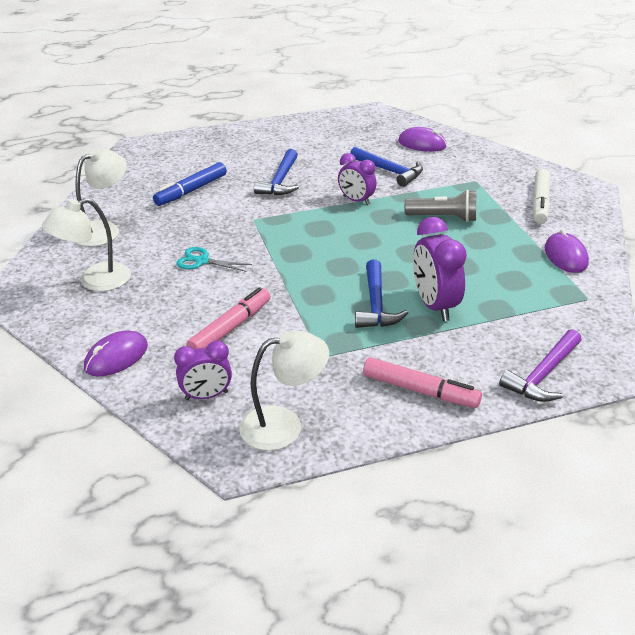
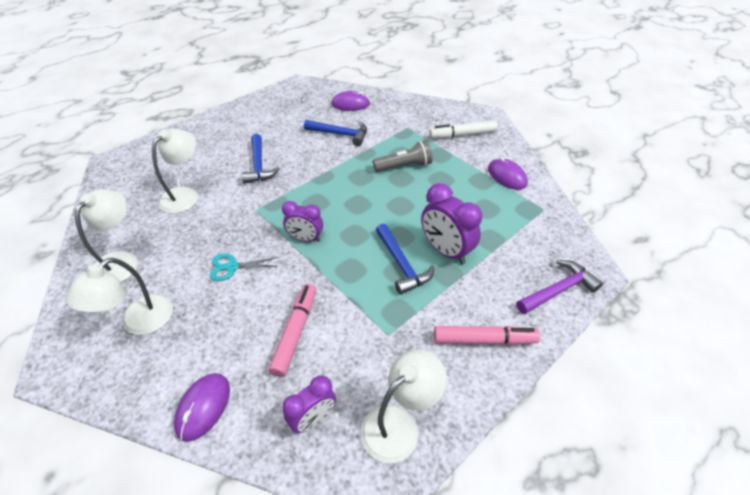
camera: 25 degrees left, 10 degrees up
blue marker [153,162,227,206] -> white lamp [152,128,198,214]
purple clock [338,153,377,205] -> purple clock moved to [282,201,323,242]
purple hammer [499,329,582,402] -> purple hammer turned 135 degrees counterclockwise [517,260,603,314]
white marker [533,169,550,224] -> white marker turned 90 degrees clockwise [429,120,497,139]

